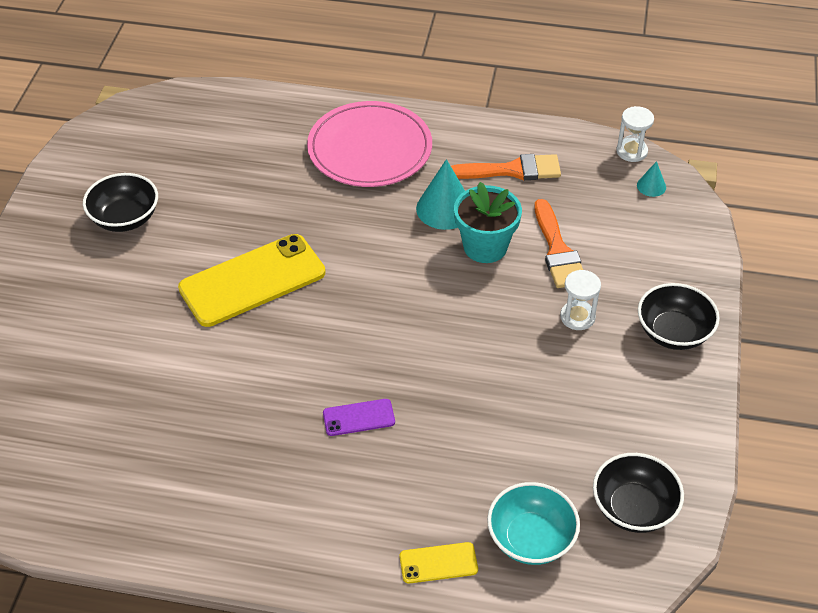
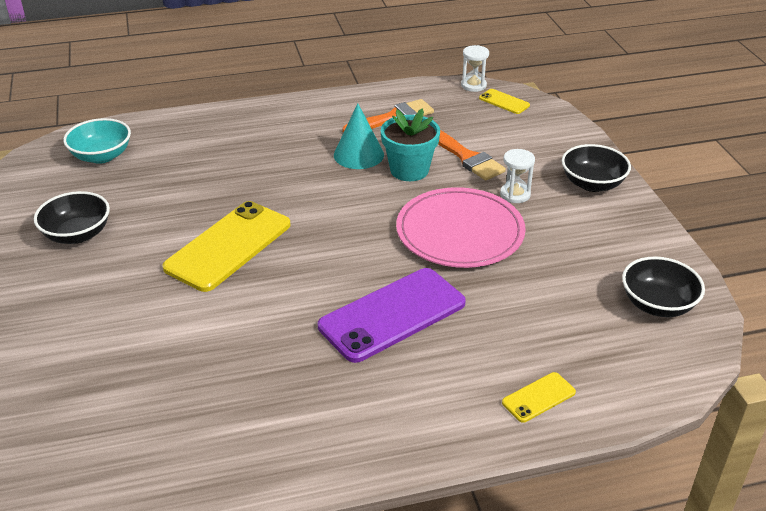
camera: 25 degrees left, 10 degrees down
pink plate [307,101,432,187] -> pink plate moved to [396,187,526,268]
purple phone [323,399,395,436] -> purple phone [318,268,466,363], size x2.18
turquoise bowl [487,482,580,565] -> turquoise bowl moved to [63,118,131,164]
turquoise cone [637,161,666,197] -> yellow phone [479,89,530,114]

